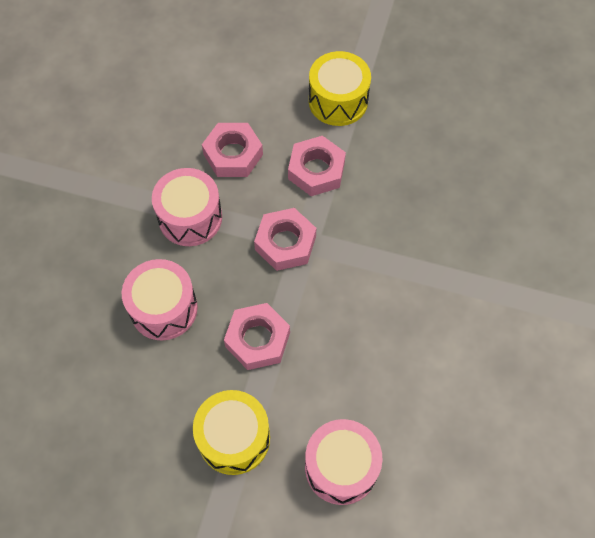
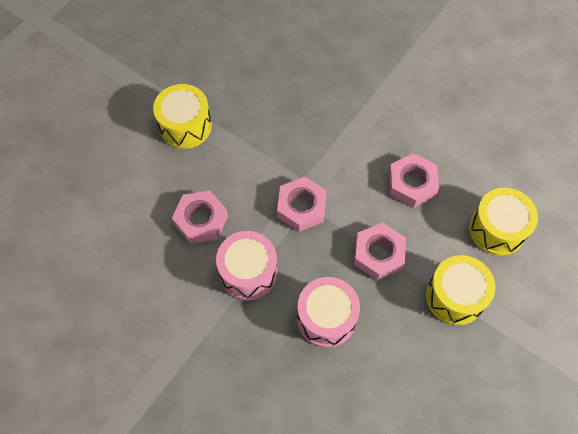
camera: 70 degrees left, 0 degrees up
pink nut [288,136,346,196] -> pink nut moved to [389,153,439,208]
pink drum [305,419,383,505] -> yellow drum [469,188,538,256]

